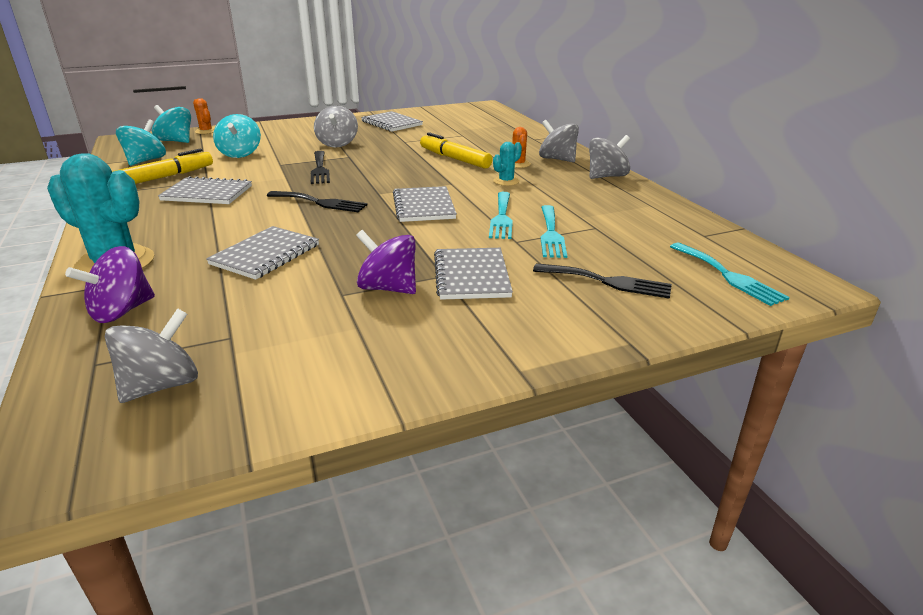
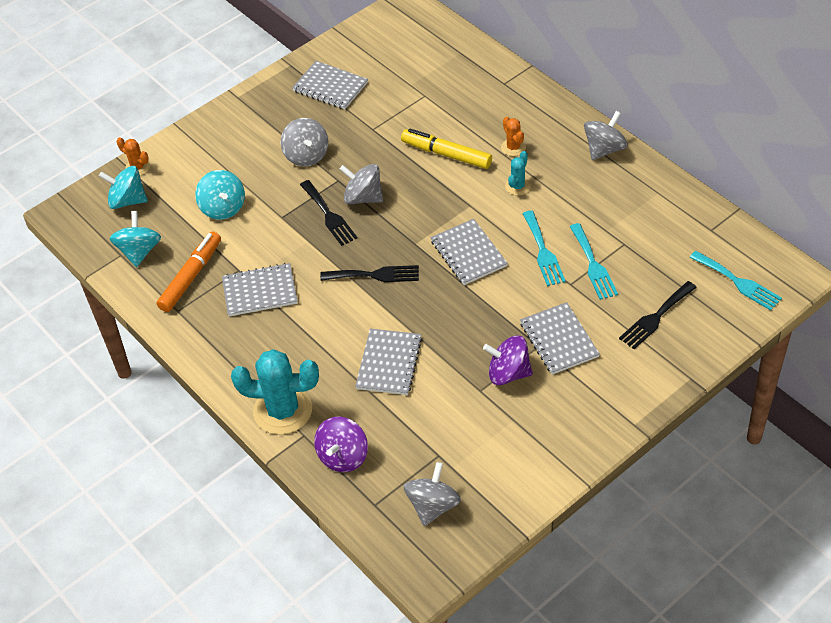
camera: 15 degrees left, 20 degrees up
yellow marker [112,149,213,184] -> orange marker [157,232,221,312]
black fork [533,263,672,299] -> black fork turned 135 degrees clockwise [619,281,697,349]
grey spinning top [539,120,579,162] -> grey spinning top moved to [339,164,383,204]

